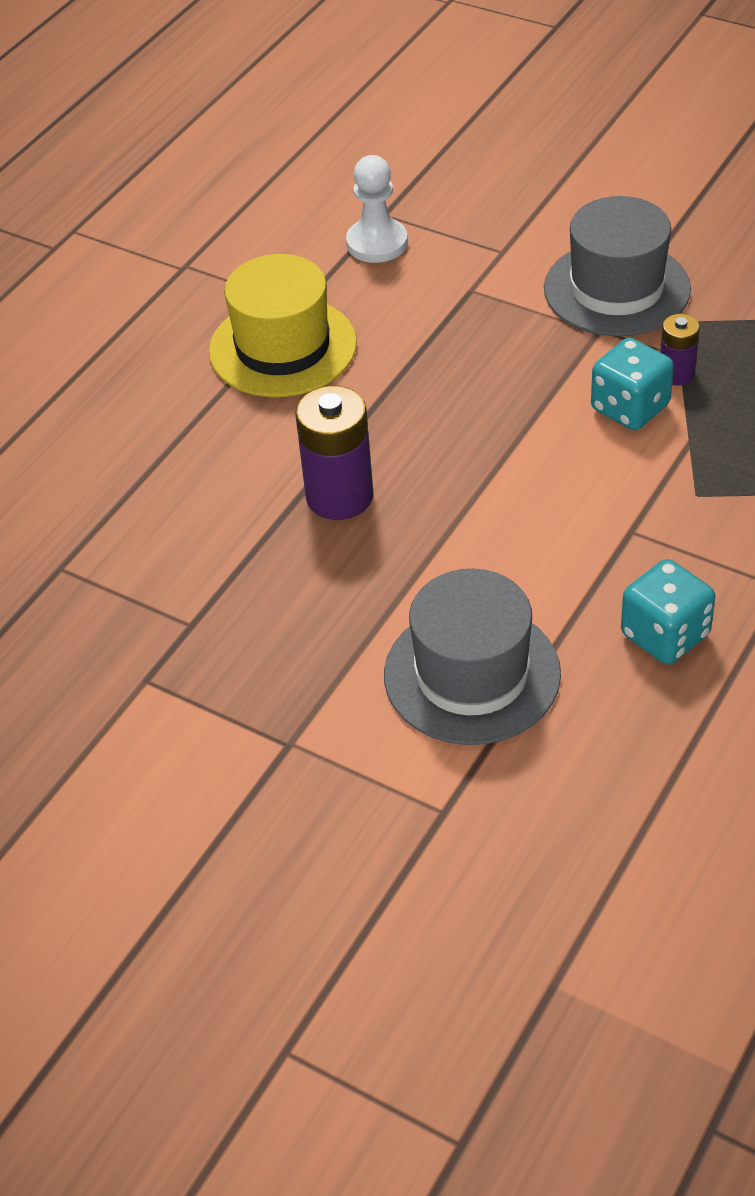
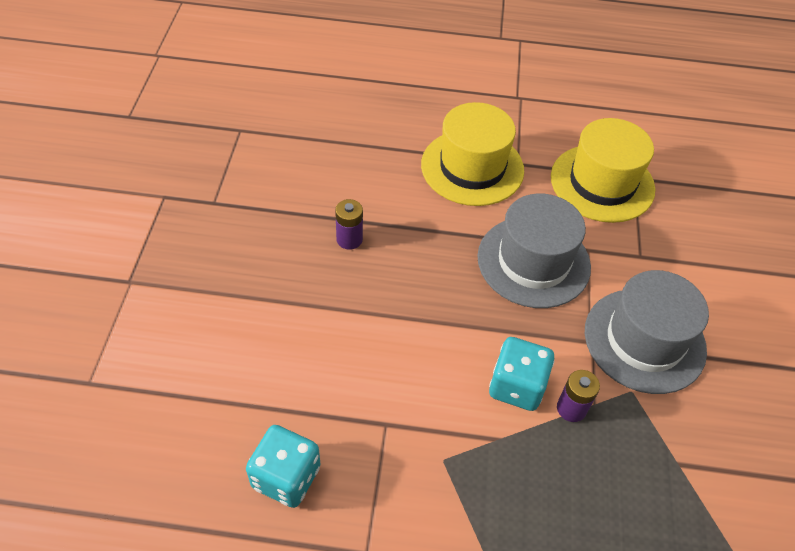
camera: 60 degrees right, 5 degrees up
purple battery [295,386,373,520] -> purple battery [335,199,363,250], size x0.56
white pawn [346,155,408,263] -> yellow hat [551,118,655,223]
grey hat [384,569,561,745] -> grey hat moved to [477,193,591,308]

